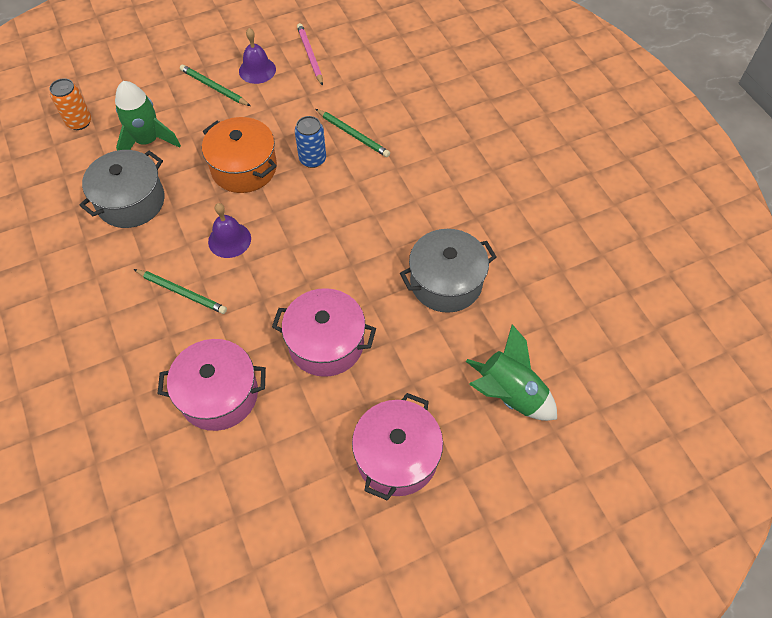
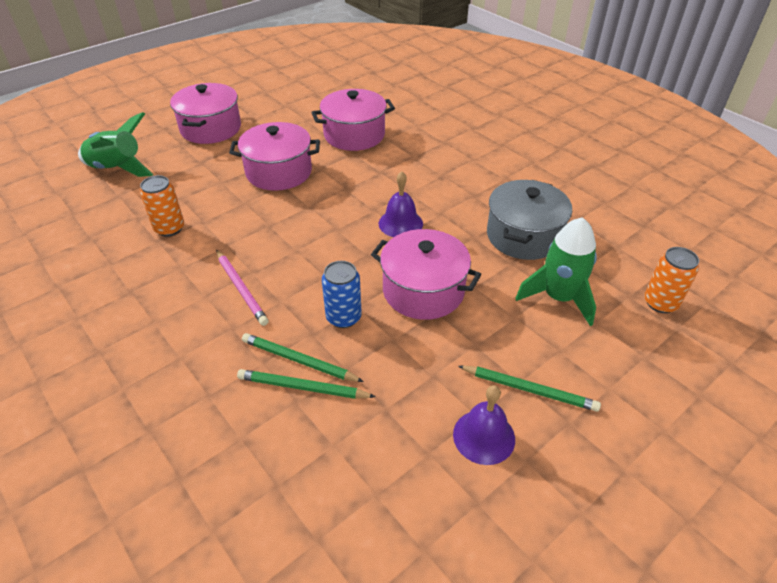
camera: 165 degrees right, 15 degrees down
green pencil [134,269,227,314] -> green pencil moved to [237,369,376,399]
orange pot [202,117,277,193] -> pink pot [371,229,482,320]
pink pencil [297,23,323,86] -> pink pencil moved to [216,250,269,326]
grey pot [400,229,497,313] -> orange can [140,175,184,237]

